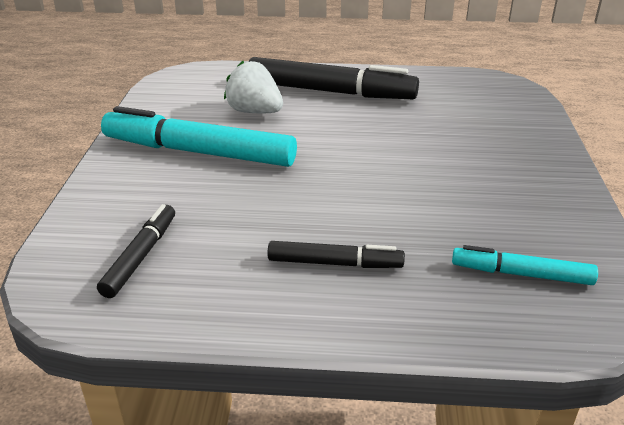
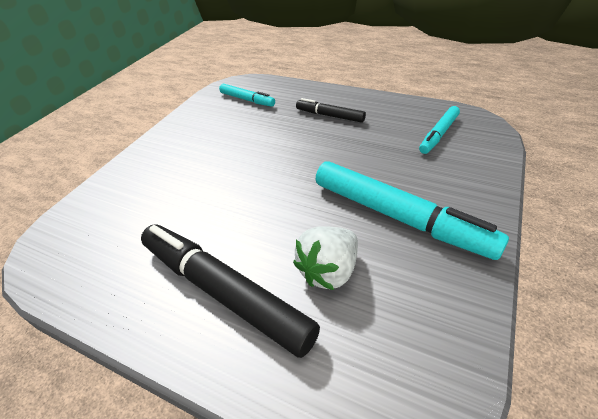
camera: 155 degrees left, 10 degrees up
black marker [97,204,175,298] -> turquoise marker [419,106,460,154]
white strawberry [224,61,283,113] -> white strawberry turned 75 degrees clockwise [293,226,358,290]

